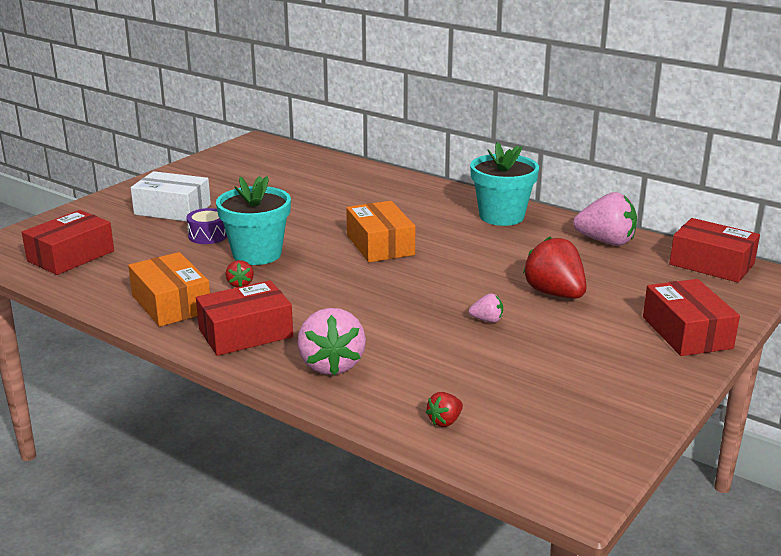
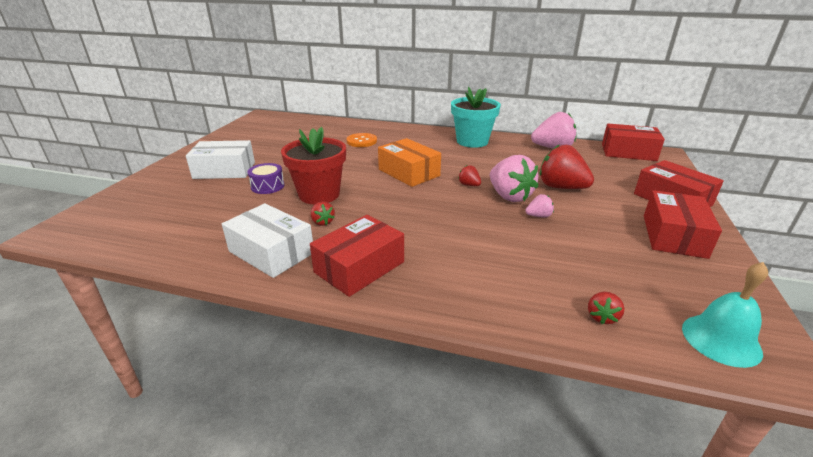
camera: 20 degrees left, 5 degrees up
red box [22,210,114,275] -> red box moved to [644,190,722,259]
orange box [128,252,210,327] -> white box [222,203,313,278]
turquoise flower pot [216,176,291,265] -> red flower pot [281,127,346,205]
pink strawberry [297,308,366,376] -> pink strawberry moved to [490,155,538,202]
none -> orange button [347,133,377,147]
none -> red strawberry [458,165,481,186]
none -> turquoise bell [682,262,768,368]

